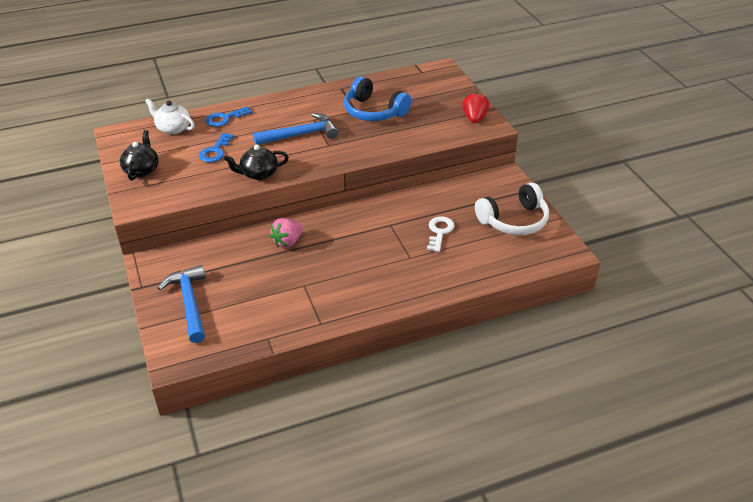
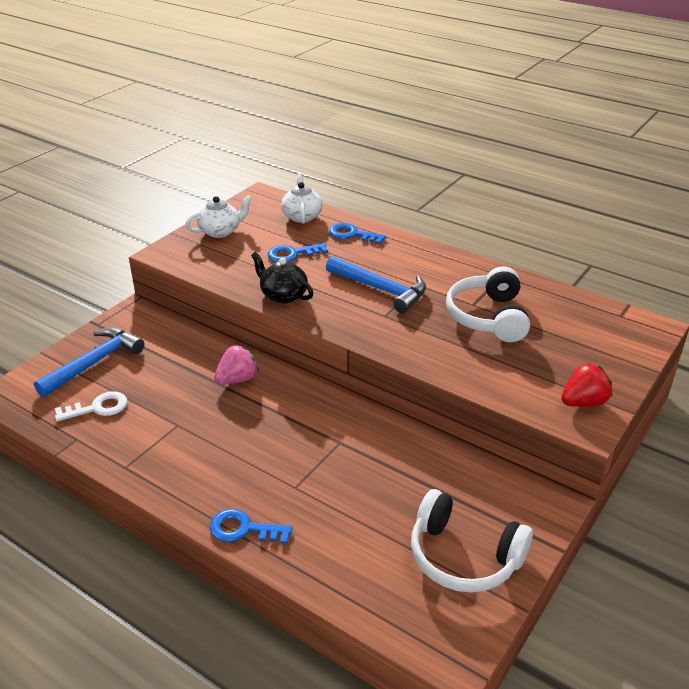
camera: 55 degrees right, 5 degrees down
black teapot [120,130,159,181] -> white teapot [185,195,252,238]
pink strawberry [270,218,302,248] -> pink strawberry turned 135 degrees clockwise [214,345,259,385]
blue headphones [344,76,411,121] -> white headphones [446,266,530,342]
white key [427,216,455,252] -> white key moved to [55,391,127,422]
none -> blue key [210,509,292,544]

